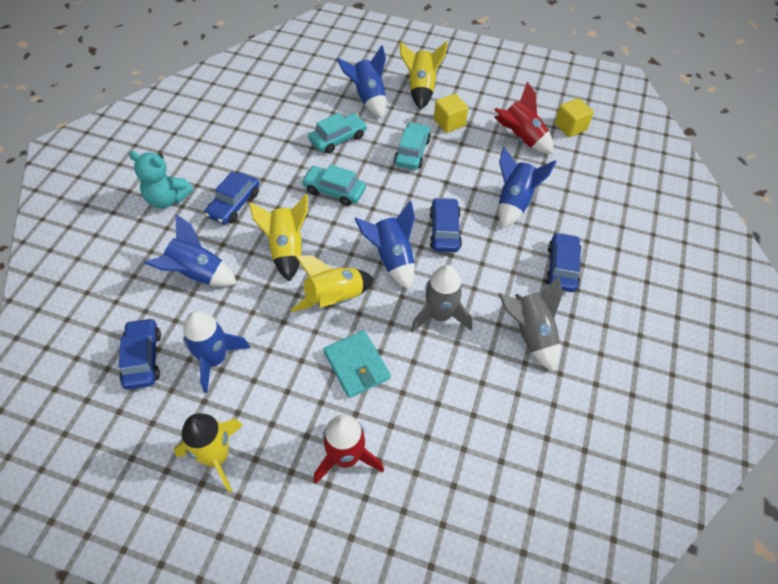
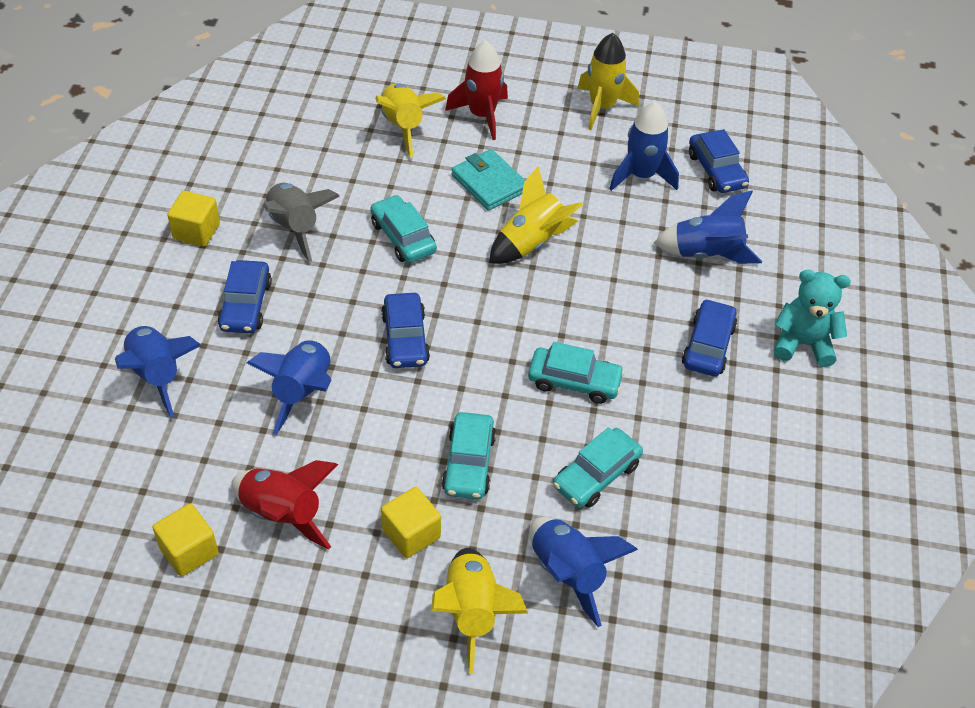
camera: 170 degrees right, 5 degrees down
yellow rocket [249,194,308,282] -> yellow rocket moved to [375,84,446,157]
blue rocket [355,201,415,289] -> blue rocket moved to [115,326,201,418]
grey rocket [411,265,472,332] -> turquoise car [370,195,437,263]
none -> yellow cube [167,191,220,247]

